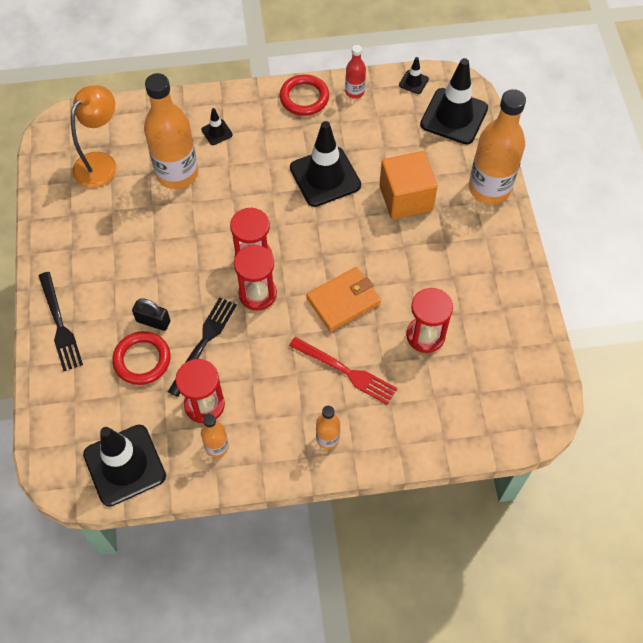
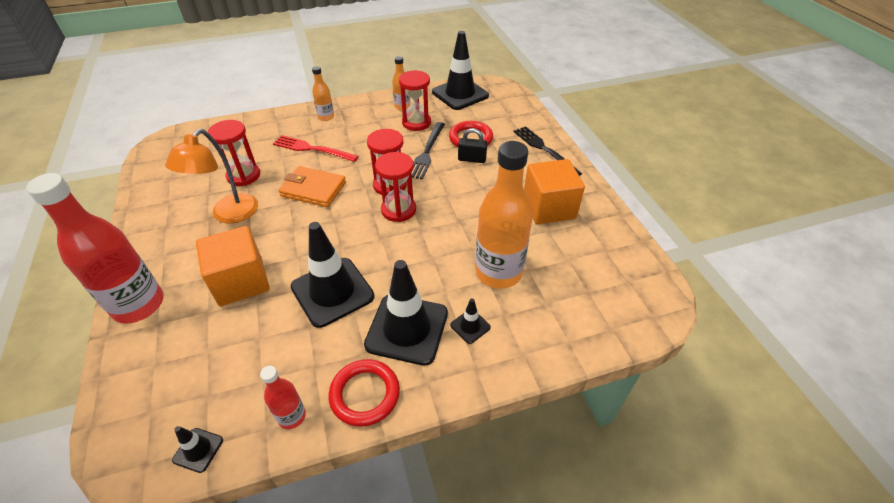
camera: 170 degrees right, 15 degrees down
orange lamp [71,85,117,188] -> orange lamp moved to [165,129,258,223]
orange wallet [306,267,381,332] -> orange wallet turned 60 degrees clockwise [279,166,346,207]
black traffic cone [420,58,488,144] -> black traffic cone moved to [364,260,448,366]
orange bottle [469,89,526,205] -> red bottle [26,173,164,324]
none -> orange cube [524,159,585,224]

